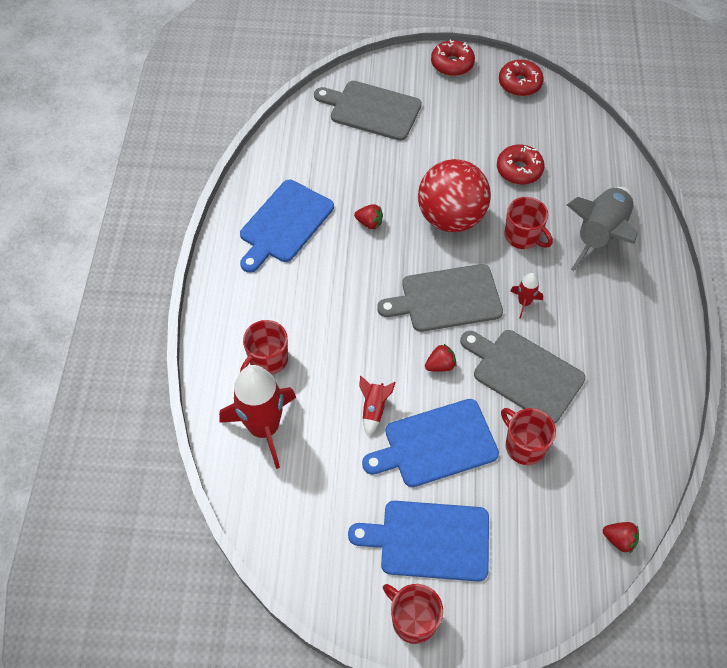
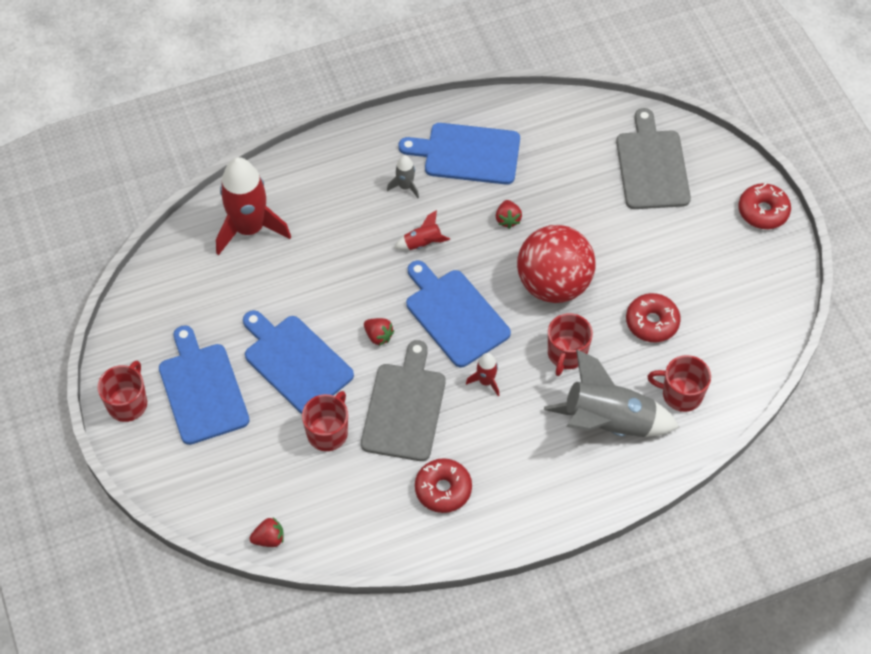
camera: 65 degrees right, 0 degrees up
red mug [240,320,288,375] -> red mug moved to [647,355,711,412]
red rocket [359,376,396,436] -> red rocket moved to [394,210,450,250]
grey cutting board [377,264,503,332] -> blue cutting board [406,261,511,367]
red donut [499,60,544,96] -> red donut moved to [415,458,472,513]
red strawberry [603,522,639,553] -> red strawberry turned 105 degrees counterclockwise [249,518,284,547]
none -> grey rocket [387,155,419,198]

